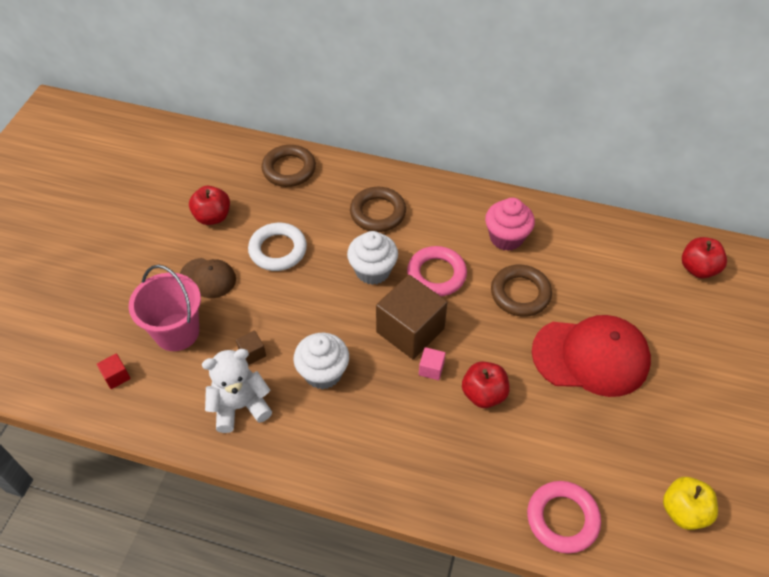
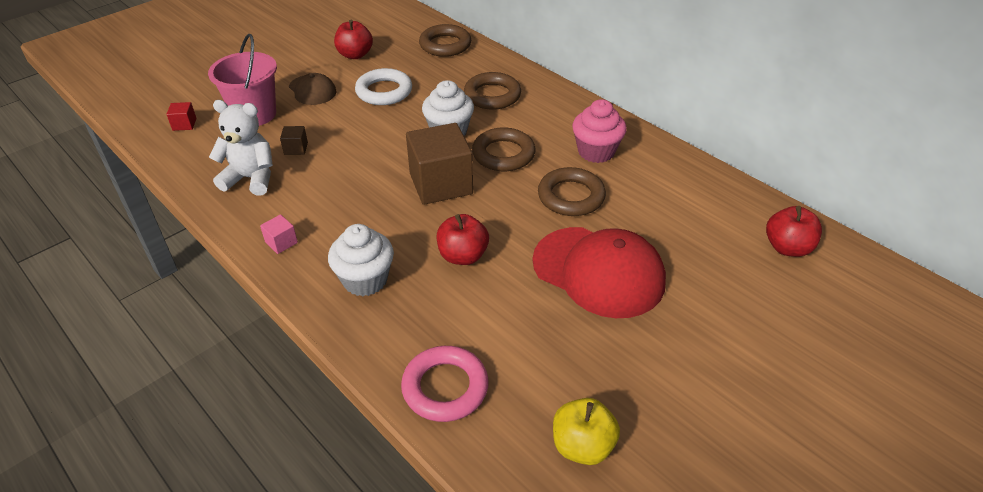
camera: 30 degrees right, 10 degrees down
white cupcake [294,333,349,390] -> white cupcake moved to [328,224,394,296]
pink ring [407,246,467,296] -> brown ring [472,127,536,171]
pink cube [419,347,445,380] -> pink cube moved to [260,214,298,254]

